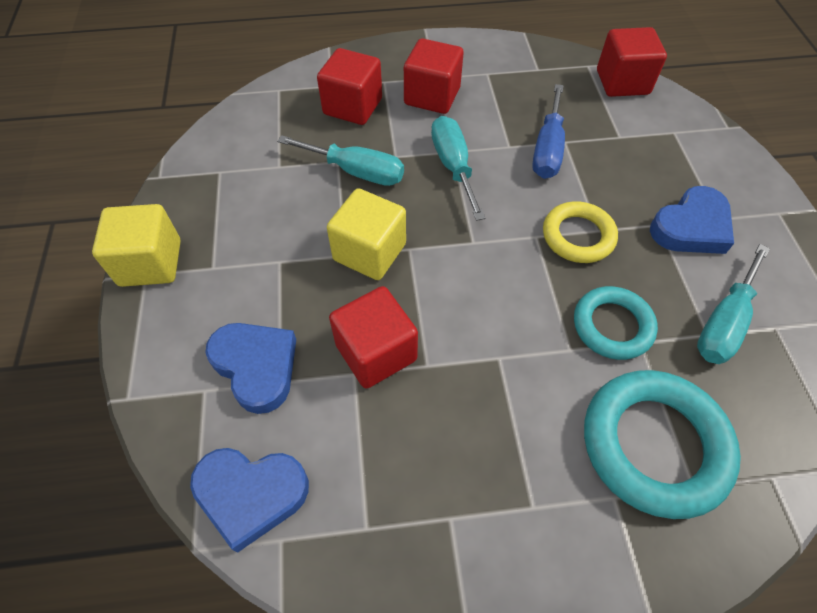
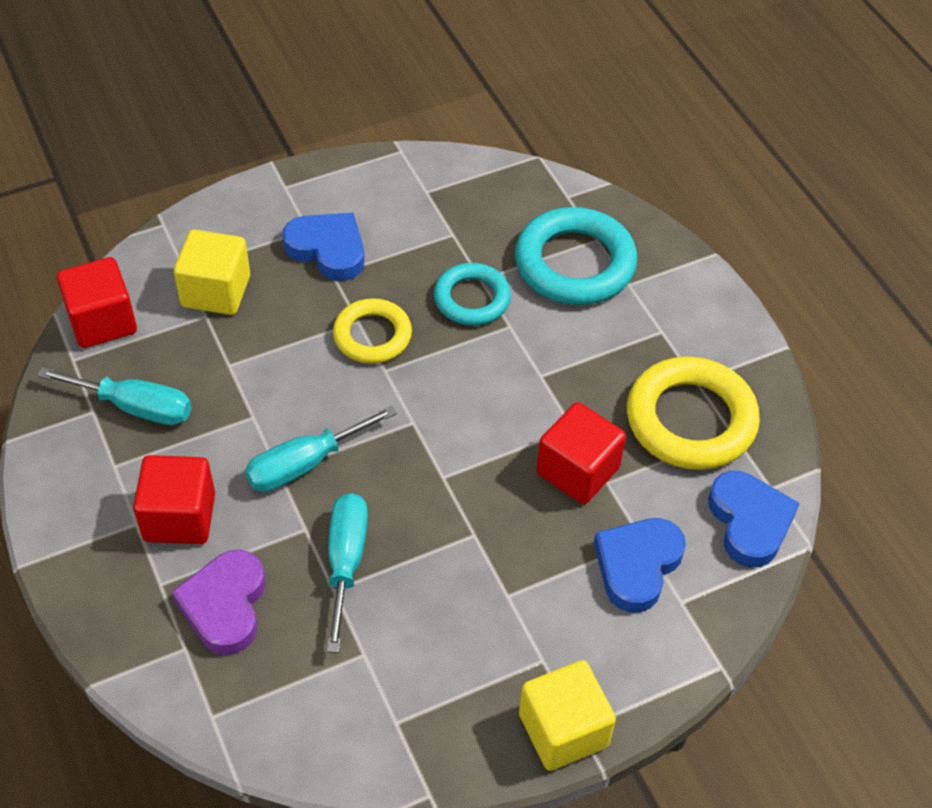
camera: 110 degrees left, 5 degrees down
red cube [317,48,382,125] -> purple heart [172,550,265,655]
yellow cube [327,188,406,280] -> yellow cube moved to [174,230,250,315]
blue screwdriver [532,84,565,179] -> none
turquoise screwdriver [697,244,770,364] -> turquoise screwdriver moved to [37,367,191,425]
none -> yellow ring [627,356,760,470]

